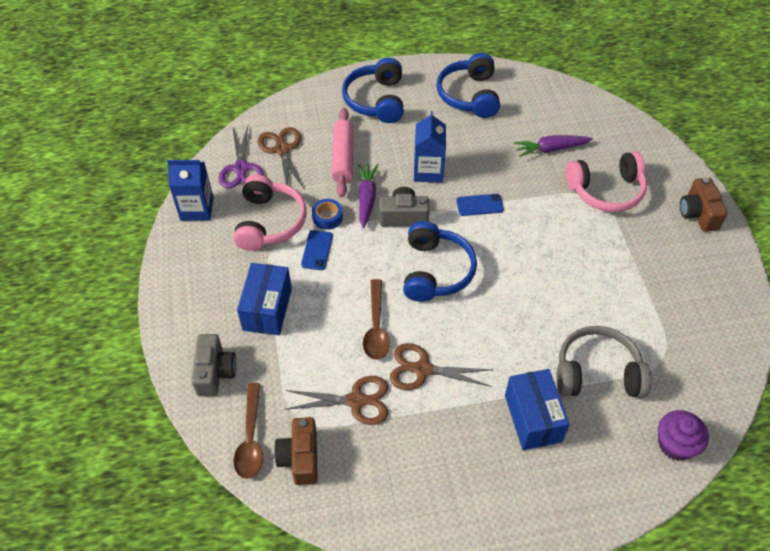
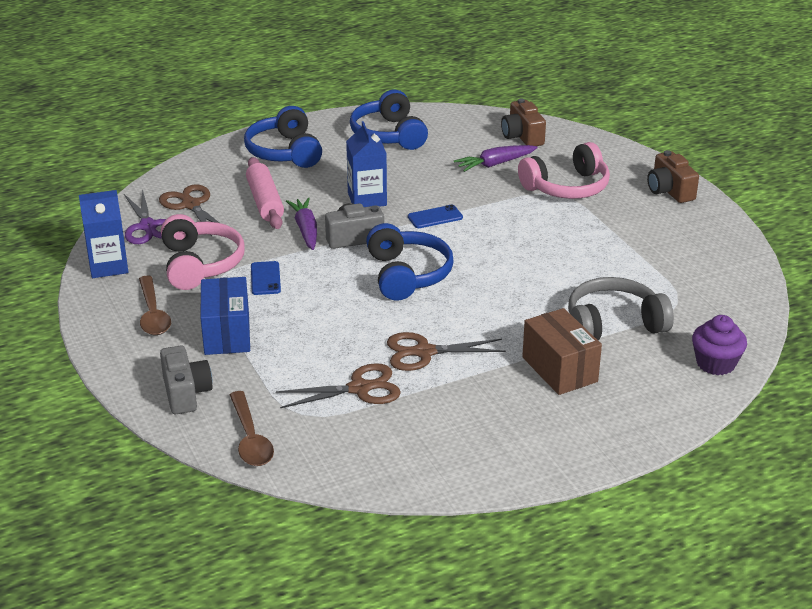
camera: 15 degrees left, 20 degrees down
brown camera [274,417,318,485] -> brown camera moved to [501,99,546,146]
blue tape [312,199,343,229] -> none
brown spoon [363,279,390,360] -> brown spoon moved to [139,275,171,335]
blue box [505,369,570,450] -> brown box [522,308,602,395]

